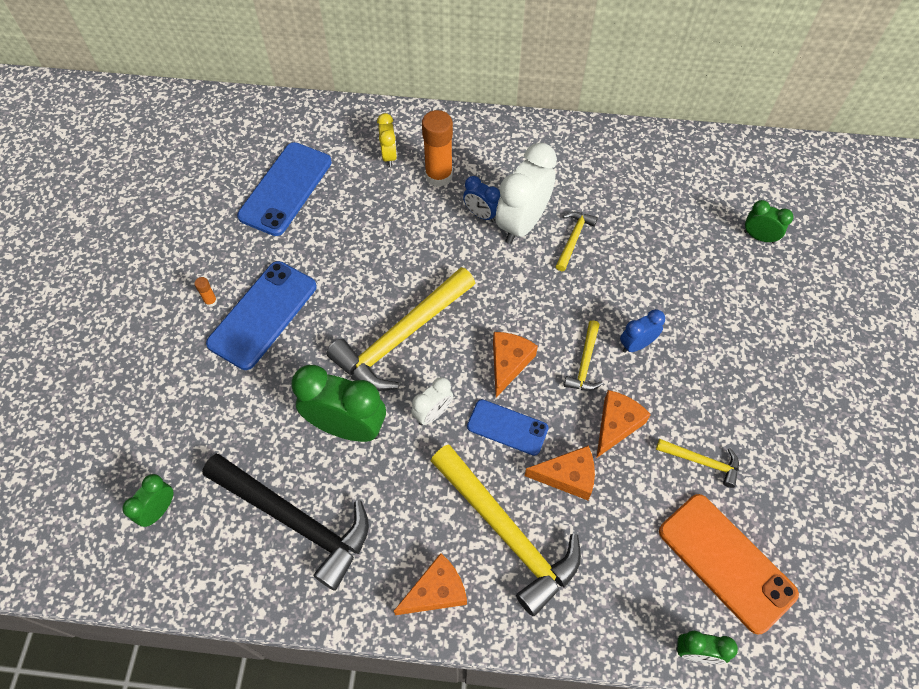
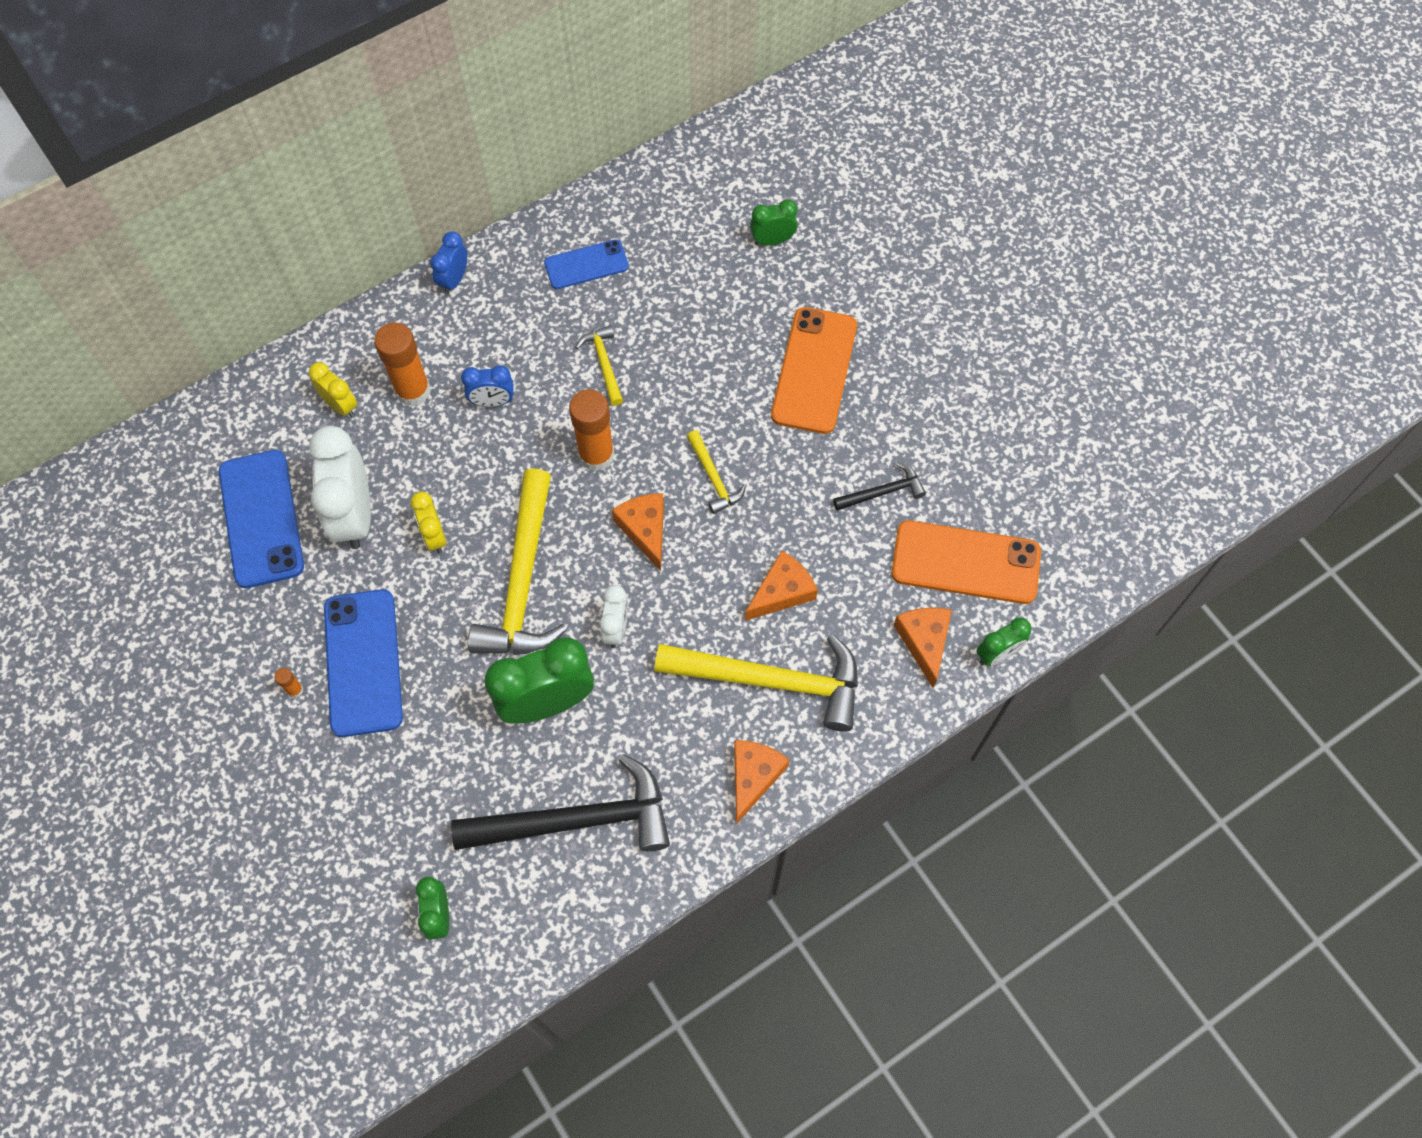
camera: 40 degrees left, 5 degrees up
blue phone [467,399,549,456] -> blue phone moved to [544,239,629,289]
white clock [496,143,557,244] -> white clock moved to [309,426,371,549]
orange cheese [596,390,651,458] -> orange cheese moved to [894,607,952,688]
blue clock [620,309,665,353] -> blue clock moved to [430,231,467,294]
yellow hammer [656,439,739,488] -> black hammer [833,462,926,511]
none -> yellow clock [411,492,446,553]
none -> orange glue stick [569,389,614,471]
none -> orange phone [771,307,857,434]

